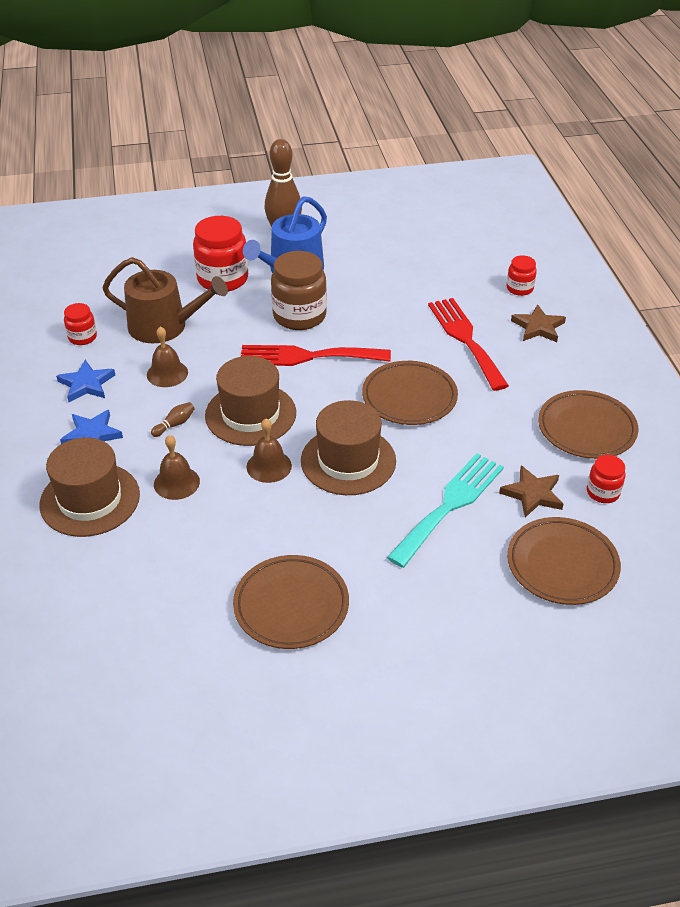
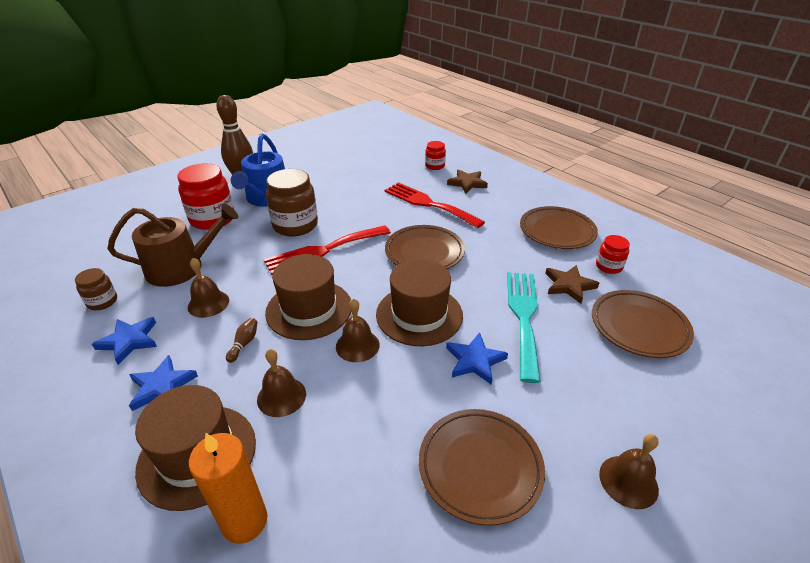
camera: 30 degrees left, 5 degrees down
red jar [64,303,97,345] -> brown jar [75,268,117,310]
none -> orange candle [189,433,267,544]
none -> blue star [446,332,508,385]
none -> brown bell [599,434,659,509]

